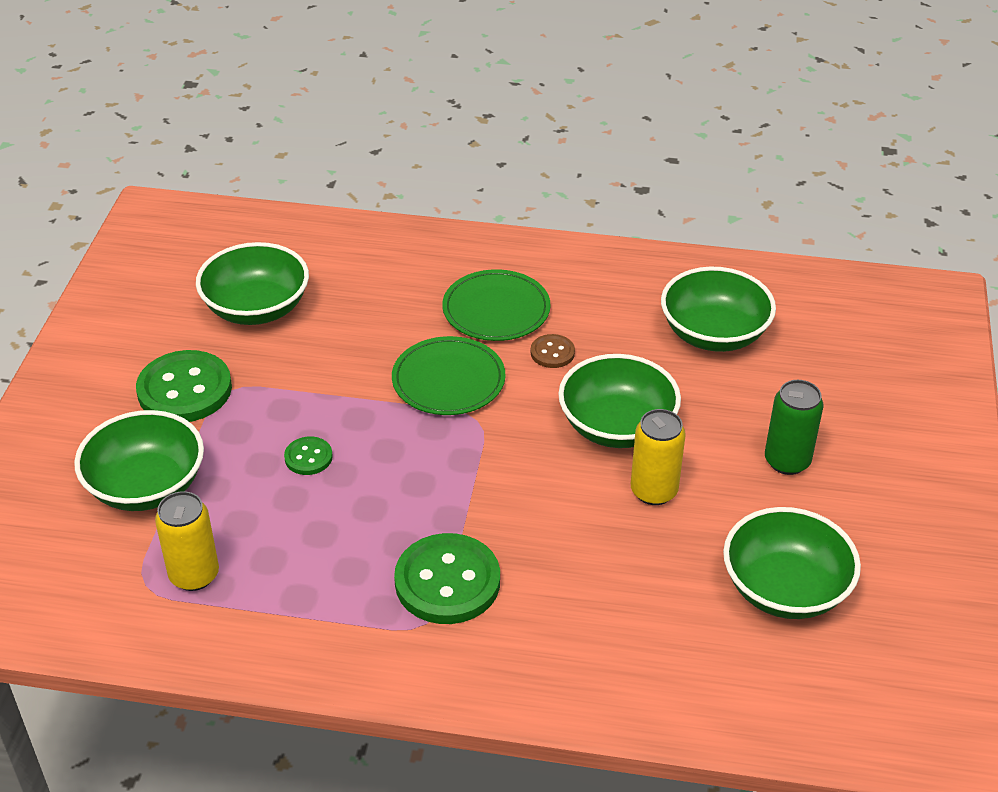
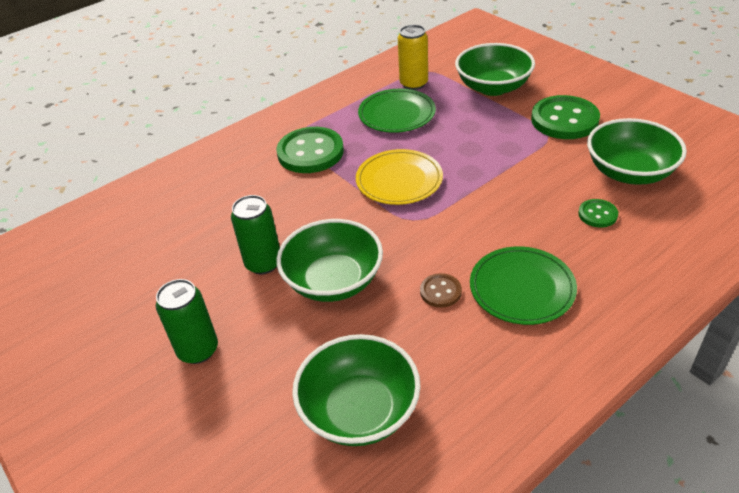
camera: 135 degrees right, 0 degrees up
green button [284,437,333,475] -> green button moved to [578,199,618,228]
green plate [392,336,505,415] -> green plate moved to [358,89,436,133]
yellow can [631,409,686,505] -> green can [231,195,280,274]
green bowl [723,507,861,619] -> none
none -> yellow plate [356,149,443,205]

